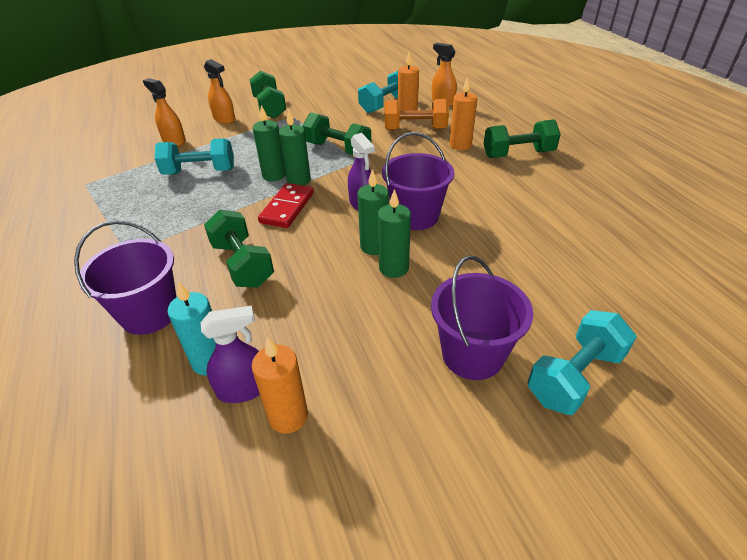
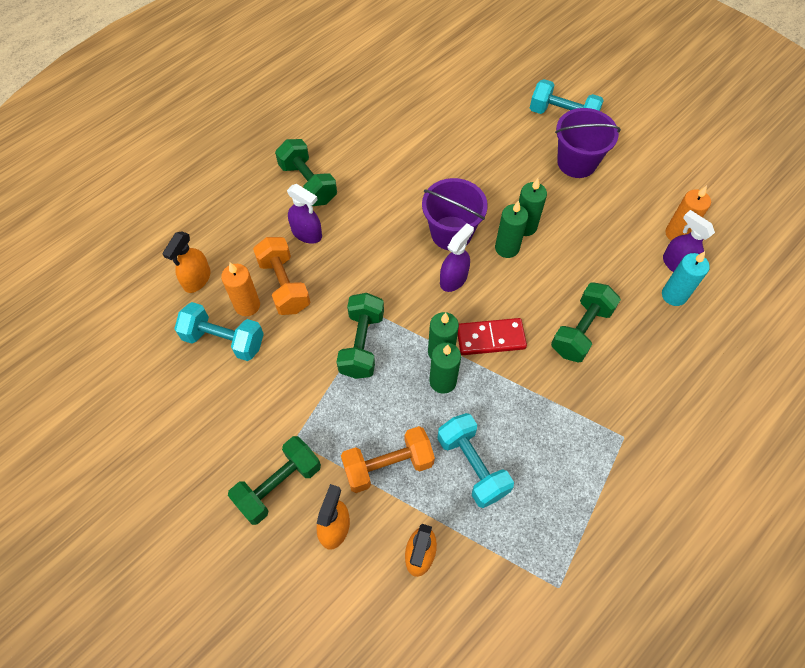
camera: 115 degrees left, 20 degrees up
purple bucket [74,220,176,335] -> none
orange candle [450,77,477,150] -> purple spray bottle [287,184,322,244]
none -> orange dumbbell [341,426,435,493]

